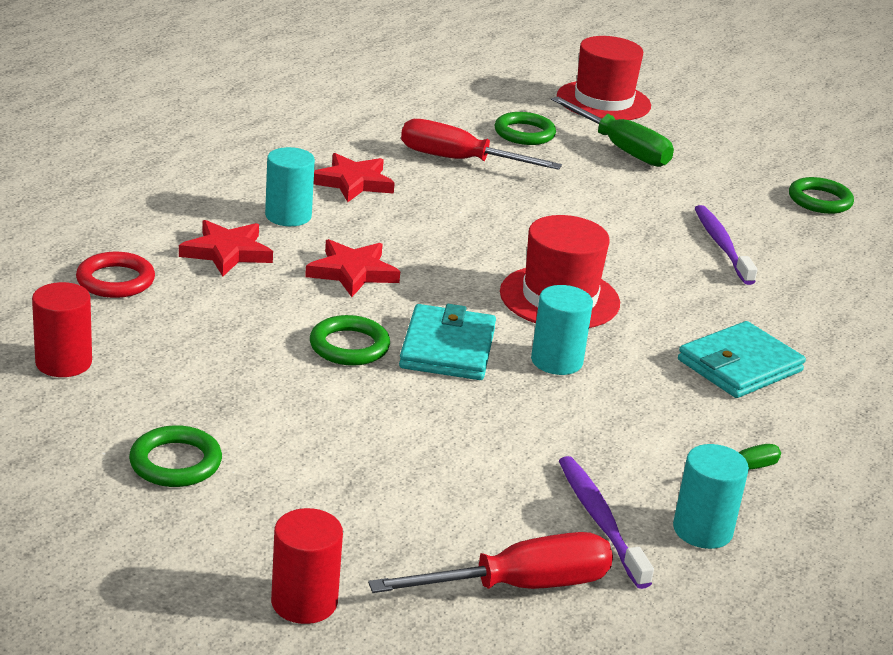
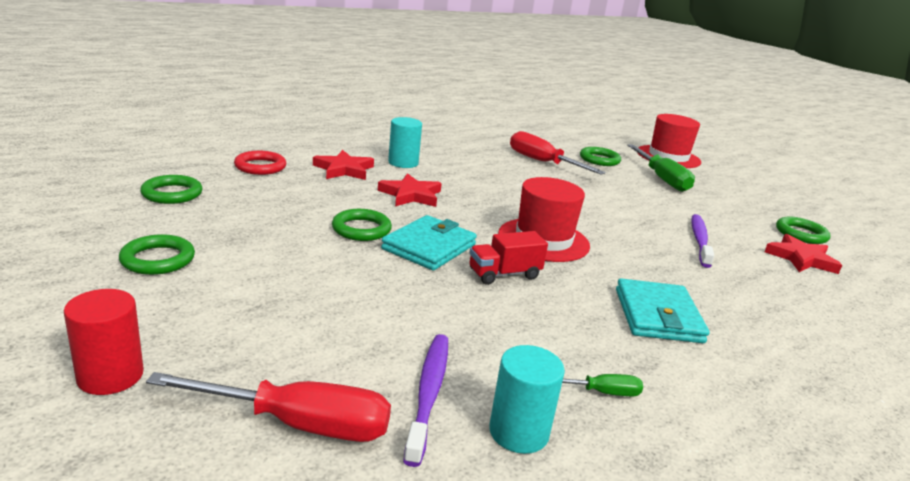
camera: 25 degrees right, 5 degrees down
red cylinder [32,282,92,377] -> green ring [140,175,202,204]
red star [313,153,395,202] -> red star moved to [765,234,842,274]
turquoise cylinder [531,285,593,375] -> red truck [470,231,548,285]
turquoise wallet [678,321,806,398] -> turquoise wallet turned 75 degrees counterclockwise [616,278,710,343]

